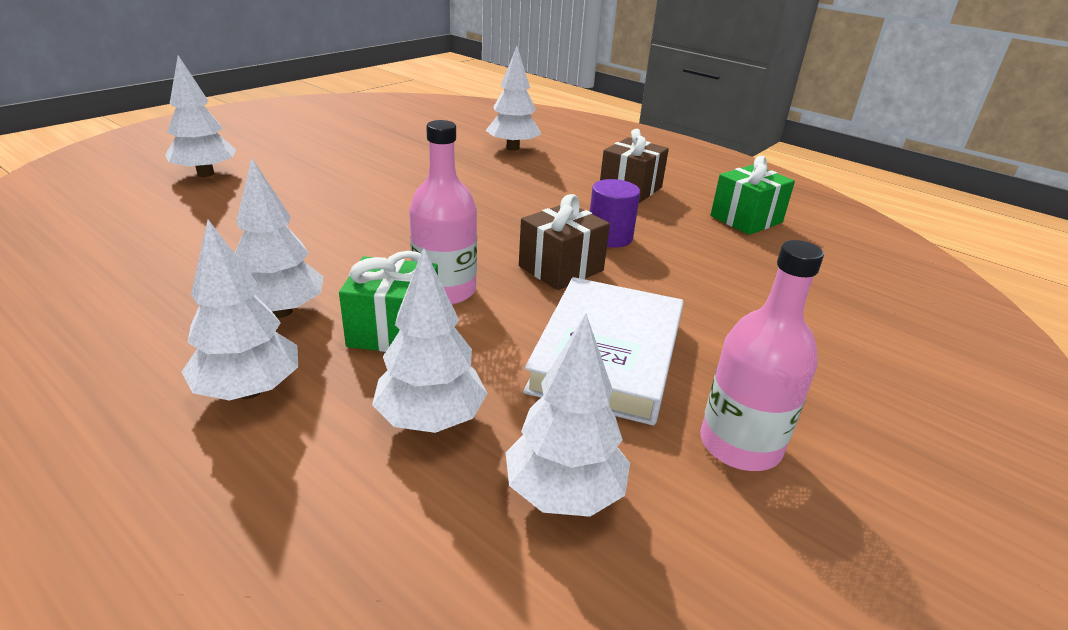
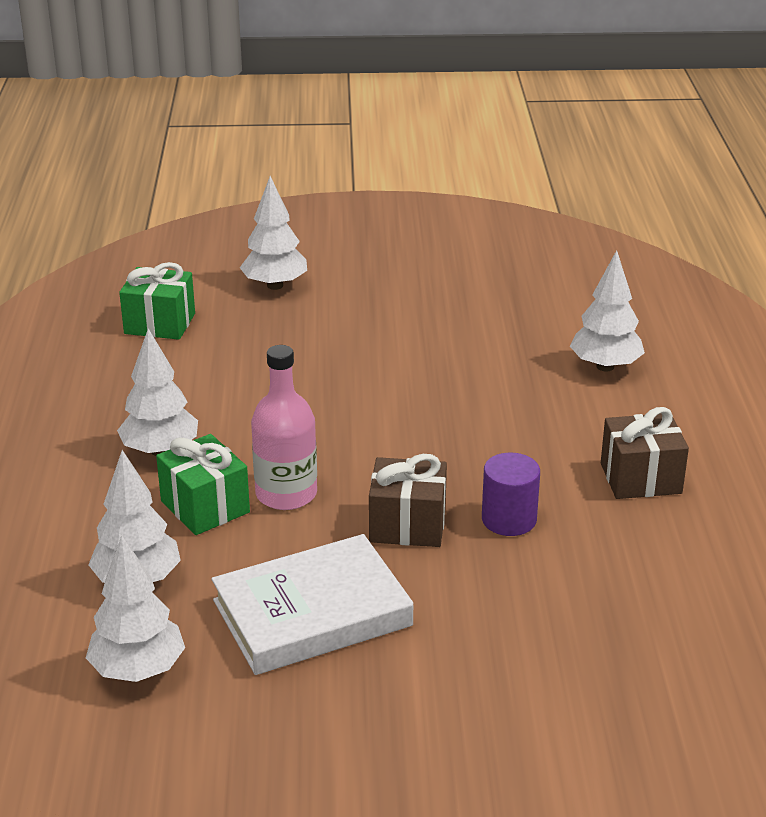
camera: 50 degrees right, 0 degrees up
white tree [182,220,298,401] -> none
pink bottle [700,240,824,471] -> none
green gift [710,156,795,235] -> green gift moved to [119,262,195,340]

